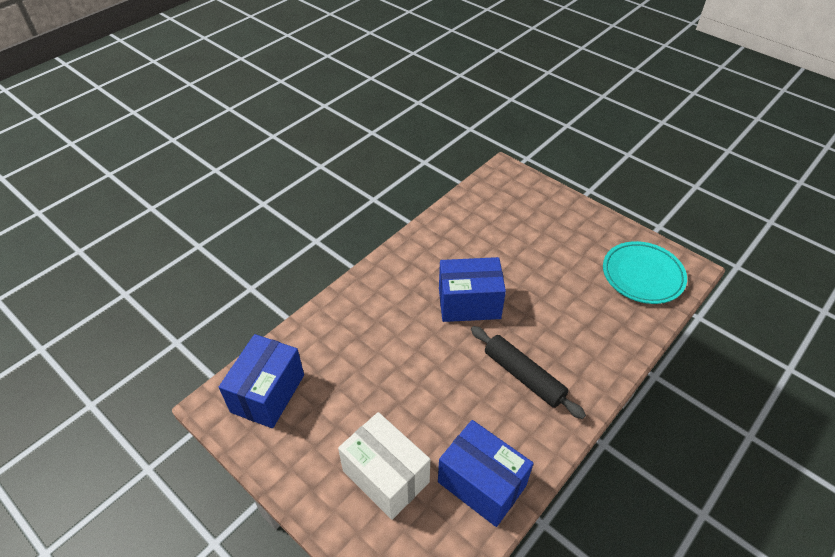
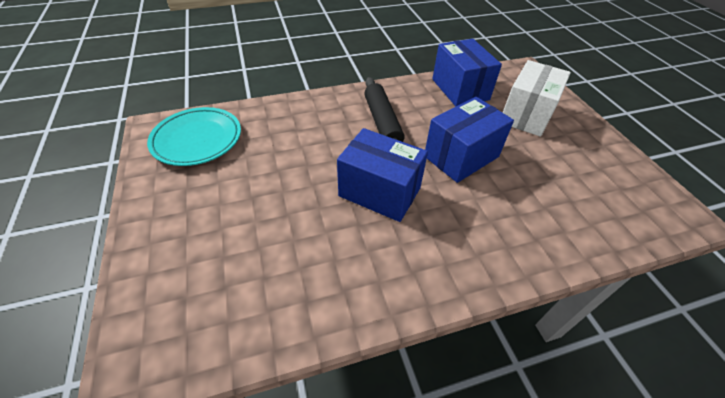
camera: 150 degrees left, 0 degrees up
blue box [219,334,304,428] -> blue box moved to [425,97,514,183]
white box [338,412,430,520] -> white box turned 45 degrees clockwise [503,60,571,137]

